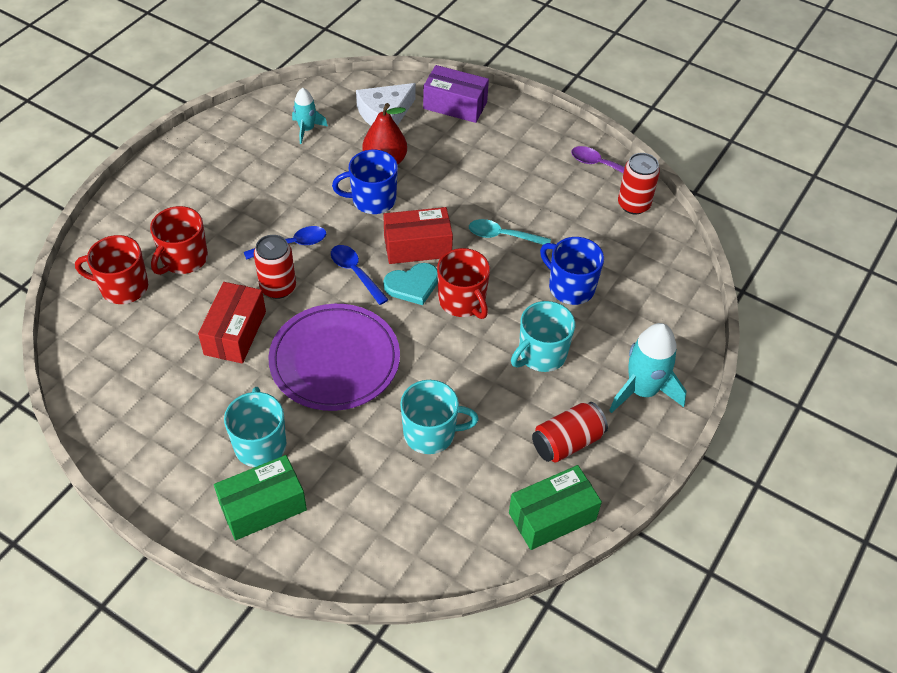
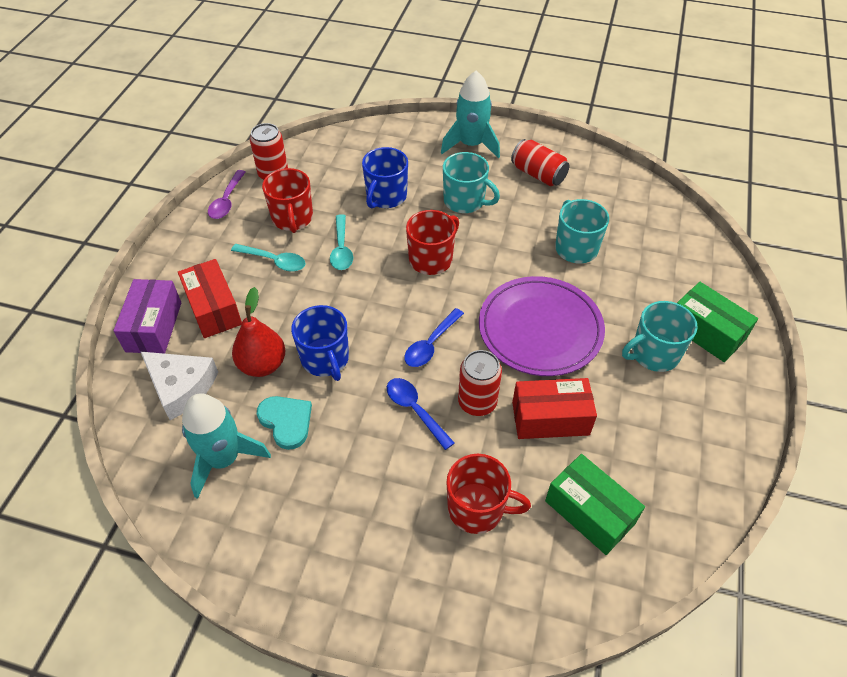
camera: 105 degrees left, 0 degrees up
red mug [75,235,148,304] -> red mug moved to [262,168,313,233]
turquoise rocket [292,88,328,144] -> turquoise rocket [182,393,271,499], size x1.70
red box [383,207,453,264] -> red box moved to [178,259,242,338]
turquoise heart [383,263,438,305] -> turquoise heart moved to [257,396,312,450]
green box [509,465,602,550] -> green box moved to [545,454,645,555]
none -> turquoise spoon [231,244,305,272]

